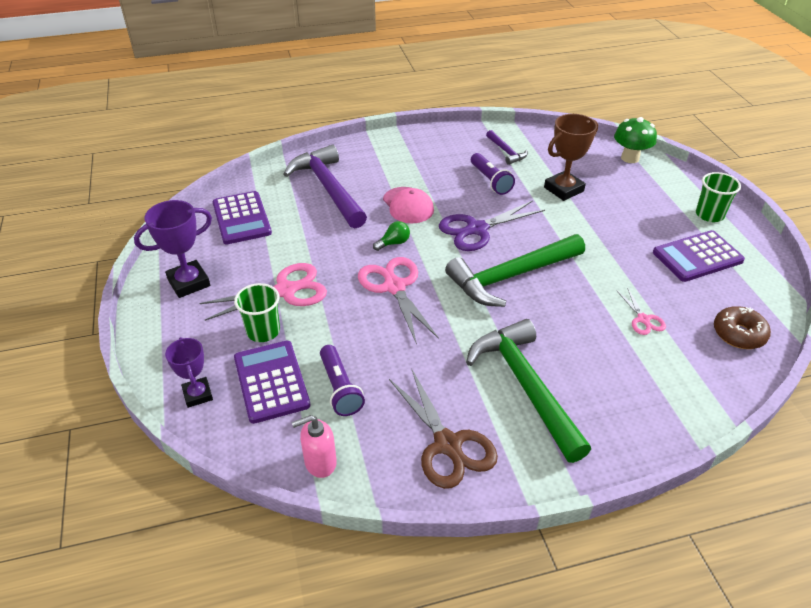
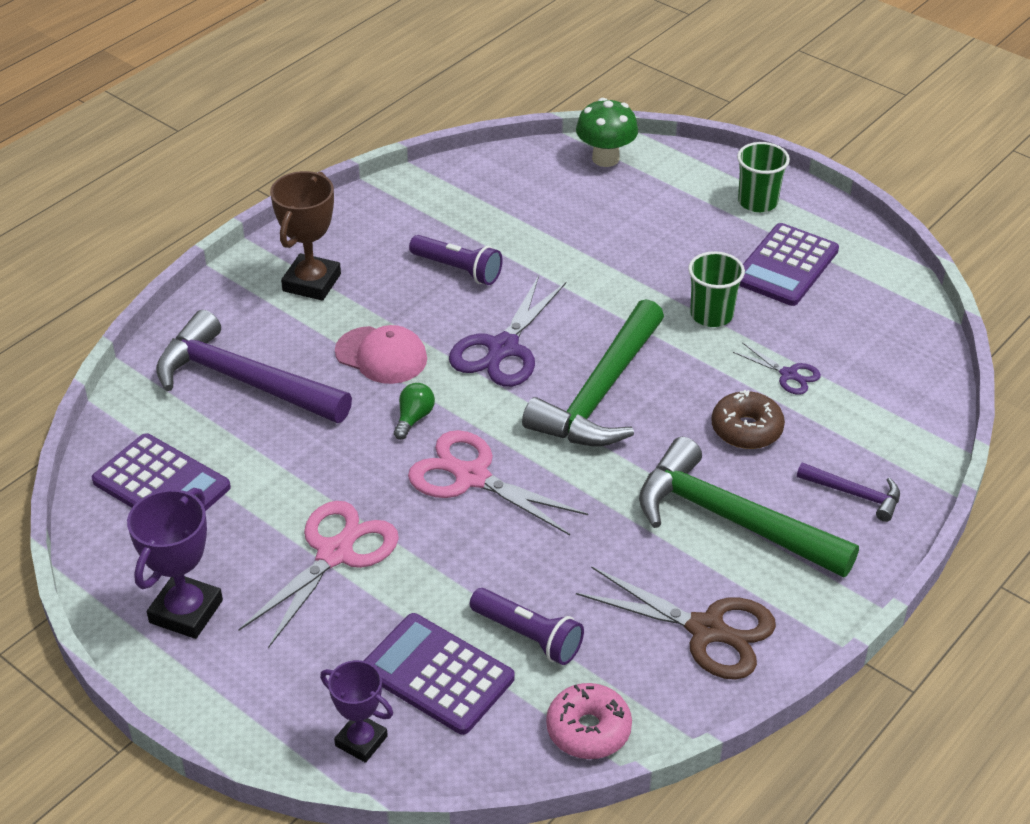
camera: 35 degrees left, 0 degrees up
green cup [234,283,280,342] -> green cup moved to [688,251,745,327]
pink soap dispenser [292,415,337,478] -> pink donut [546,683,632,759]
purple hammer [486,130,528,165] -> purple hammer moved to [797,462,900,522]
brown trophy [544,114,598,201] -> brown trophy moved to [270,171,341,301]
pink scissors [616,287,666,335] -> purple scissors [733,342,821,395]
brown donut [714,306,771,349] -> brown donut moved to [712,390,785,449]

